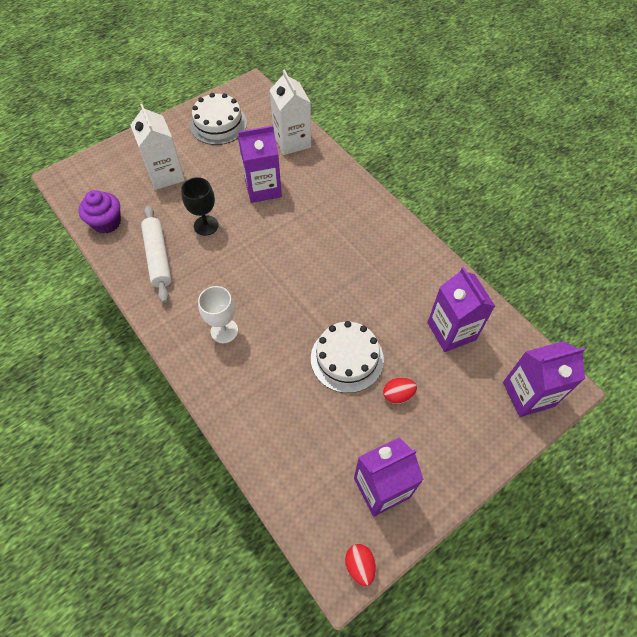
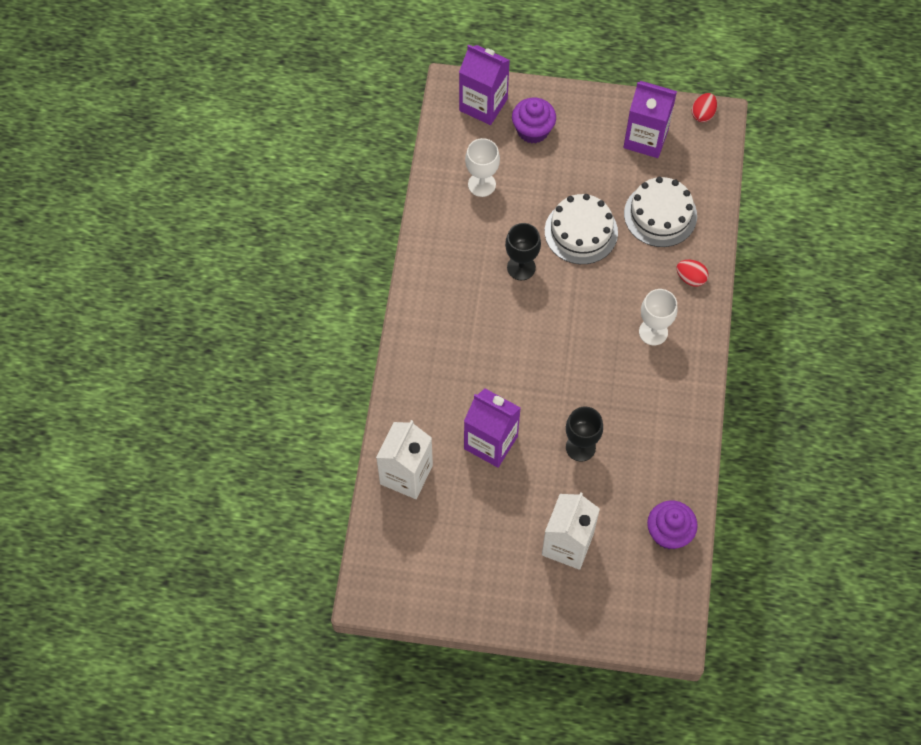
camera: 135 degrees left, 5 degrees up
white rolling pin [141,205,171,303] -> none
white cake [190,93,247,145] -> white cake moved to [624,177,697,247]
red egg [383,378,417,404] -> red egg moved to [677,260,708,287]
purple carton [427,267,495,352] -> white goblet [465,138,500,197]
none -> black goblet [505,223,541,280]
none -> purple cupcake [512,98,556,144]

